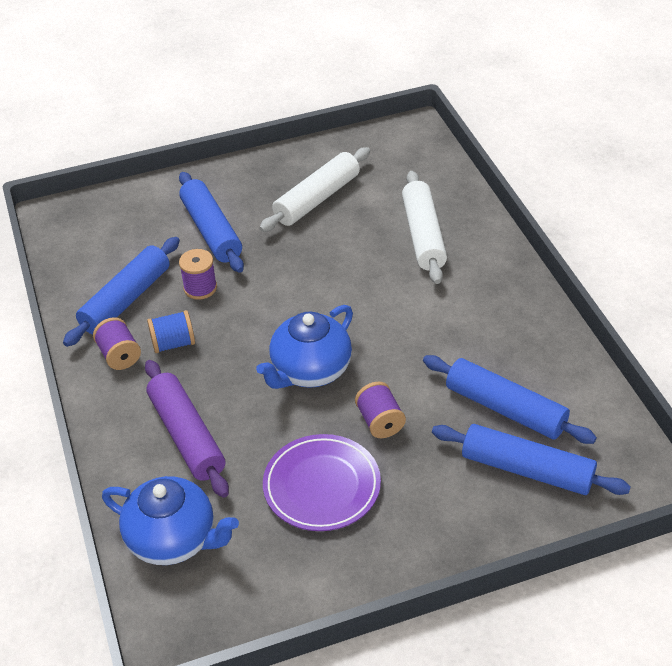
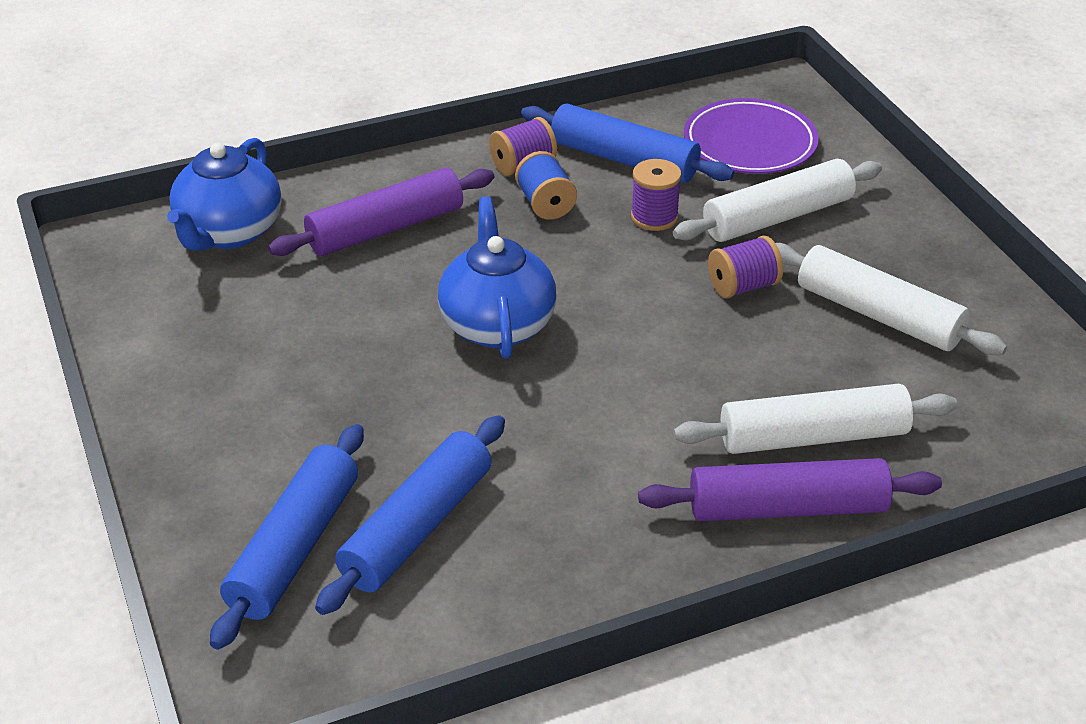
camera: 85 degrees right, 5 degrees down
blue rolling pin [179,172,244,273] -> white rolling pin [673,159,882,242]
blue teapot [256,305,353,389] -> blue teapot turned 45 degrees clockwise [438,196,557,359]
purple plate [263,434,381,531] -> purple plate moved to [684,98,819,174]
purple spool [355,381,406,438] -> purple spool moved to [708,236,783,299]
none -> purple rolling pin [638,458,942,522]

